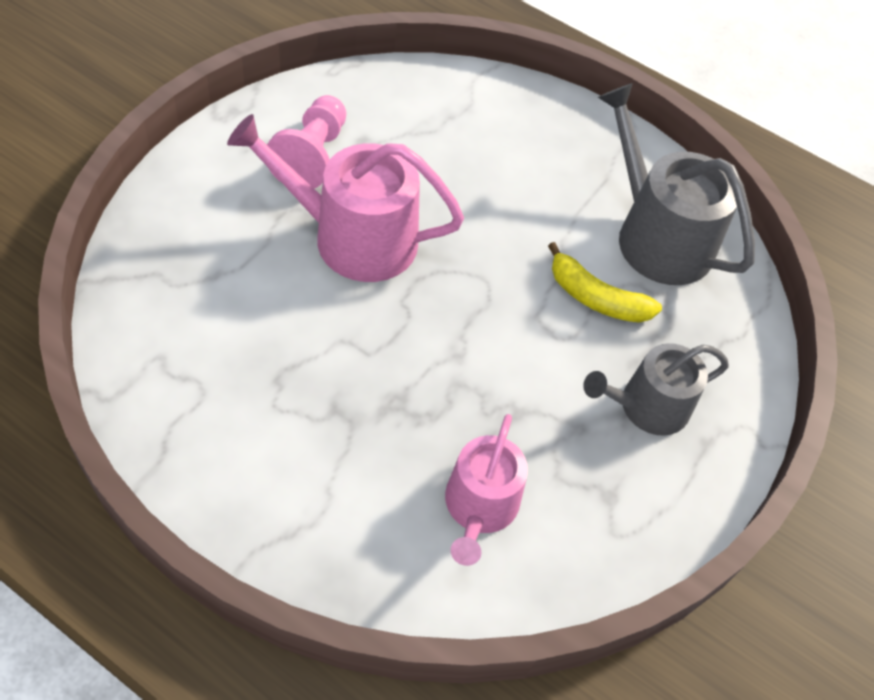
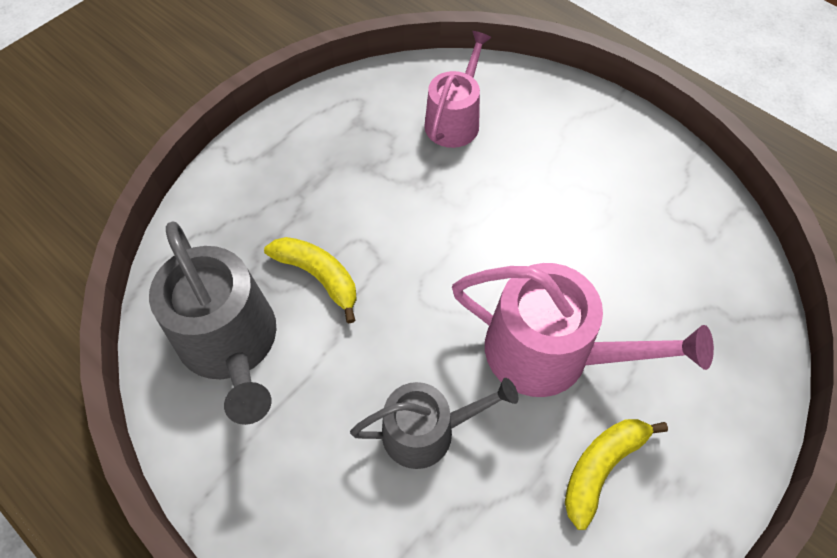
camera: 165 degrees left, 5 degrees up
pink pawn [267,95,346,189] -> yellow banana [565,419,668,530]
grey watering can [583,343,729,436] -> grey watering can moved to [350,378,518,469]

